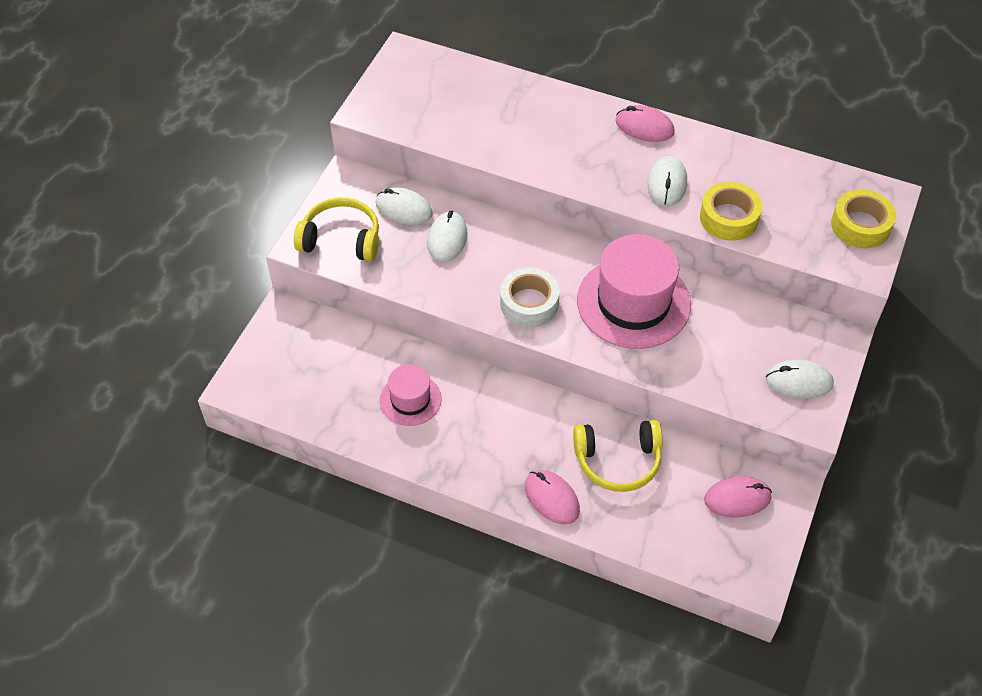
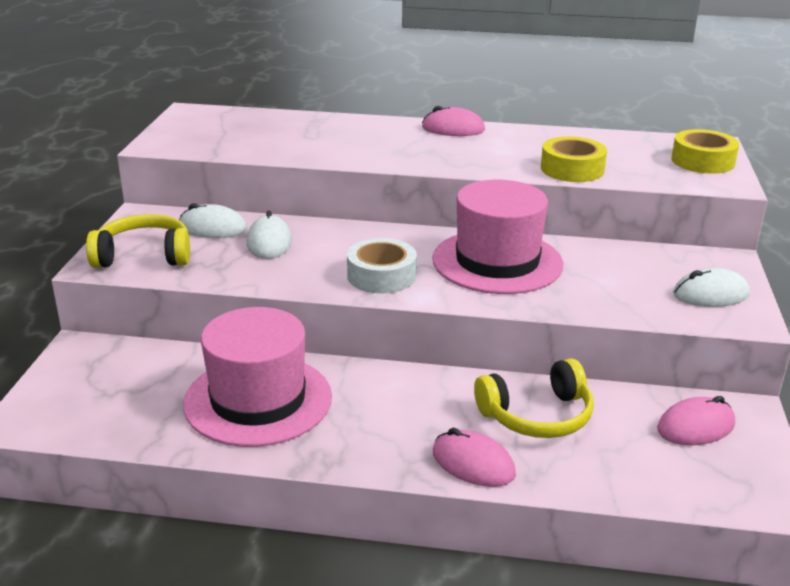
camera: 15 degrees left, 25 degrees down
pink hat [380,364,442,426] -> pink hat [183,307,332,447], size x1.85
white mouse [647,156,687,207] -> none

